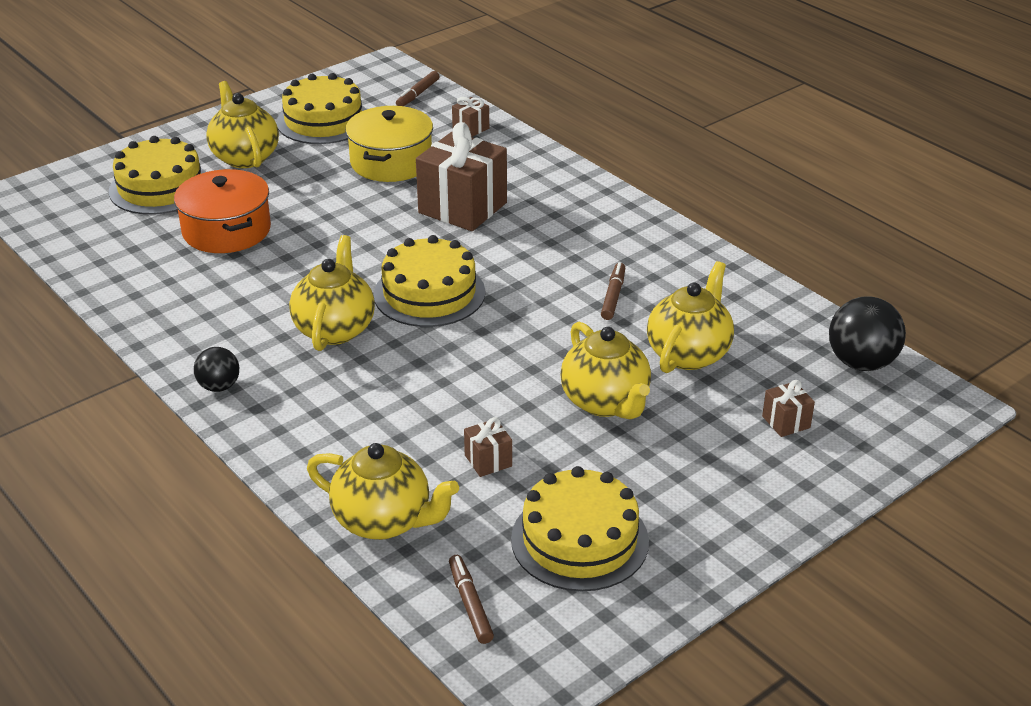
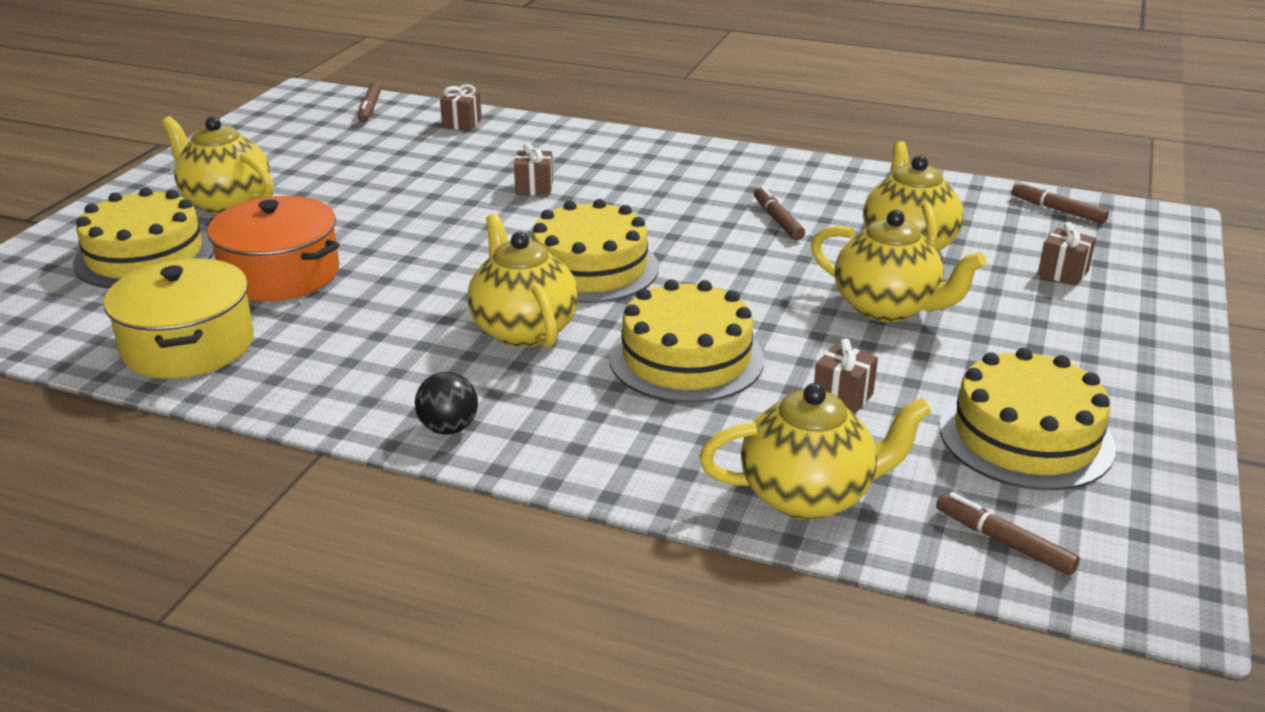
camera: 30 degrees left, 5 degrees down
yellow cake [277,73,367,144] -> yellow cake moved to [609,279,764,403]
yellow pot [345,106,433,182] -> yellow pot moved to [104,258,254,379]
brown gift [416,122,507,231] -> brown gift [514,143,553,196], size x0.45
black ball [829,296,906,371] -> brown marker [1012,182,1109,224]

